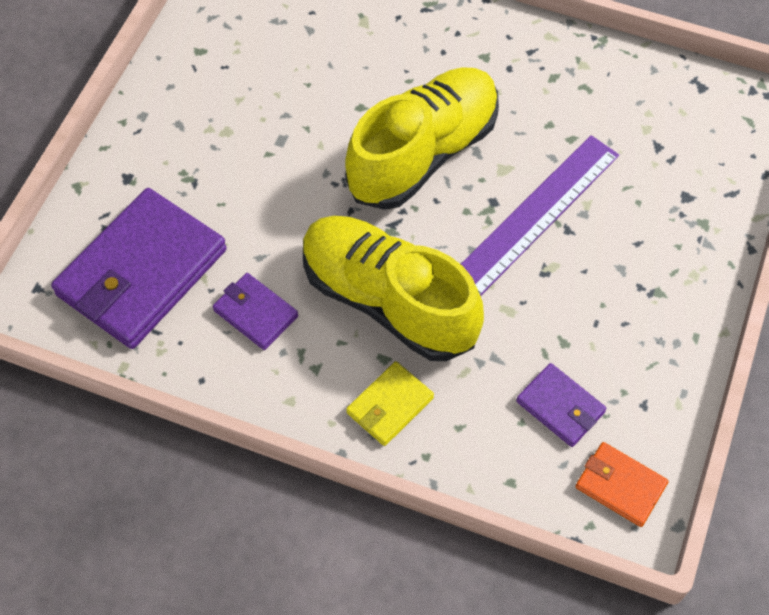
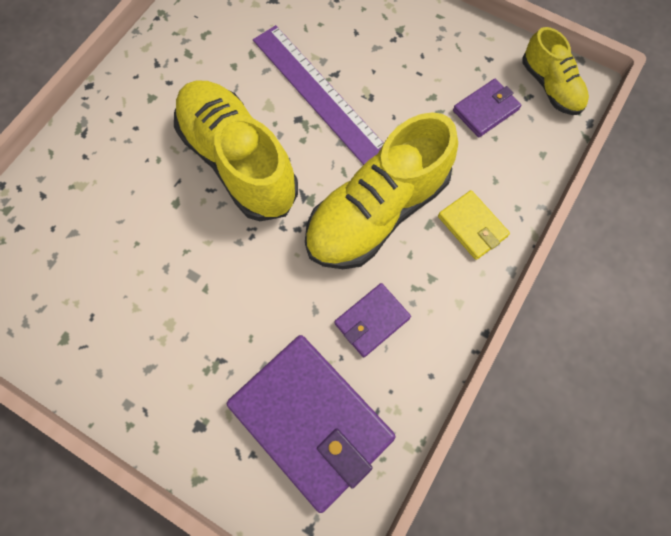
camera: 80 degrees left, 10 degrees up
orange wallet [575,442,669,527] -> yellow shoe [522,27,589,115]

